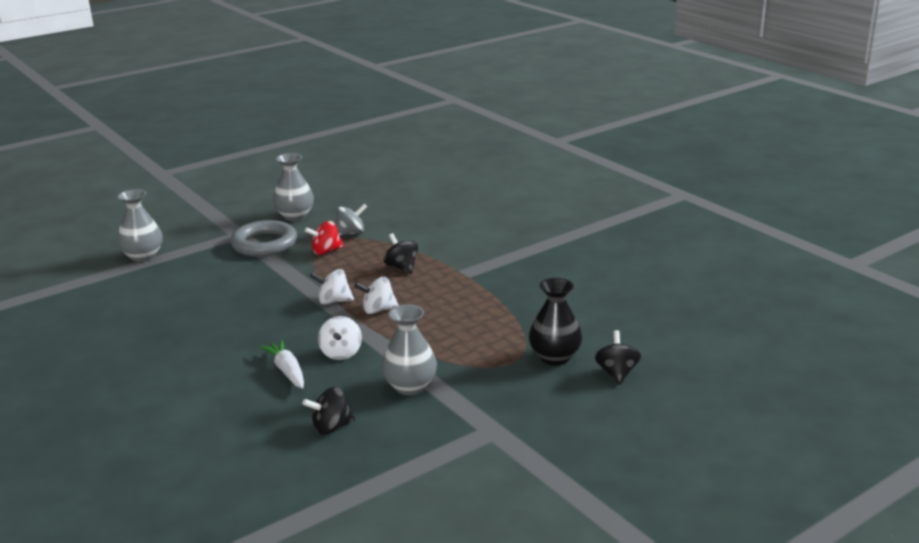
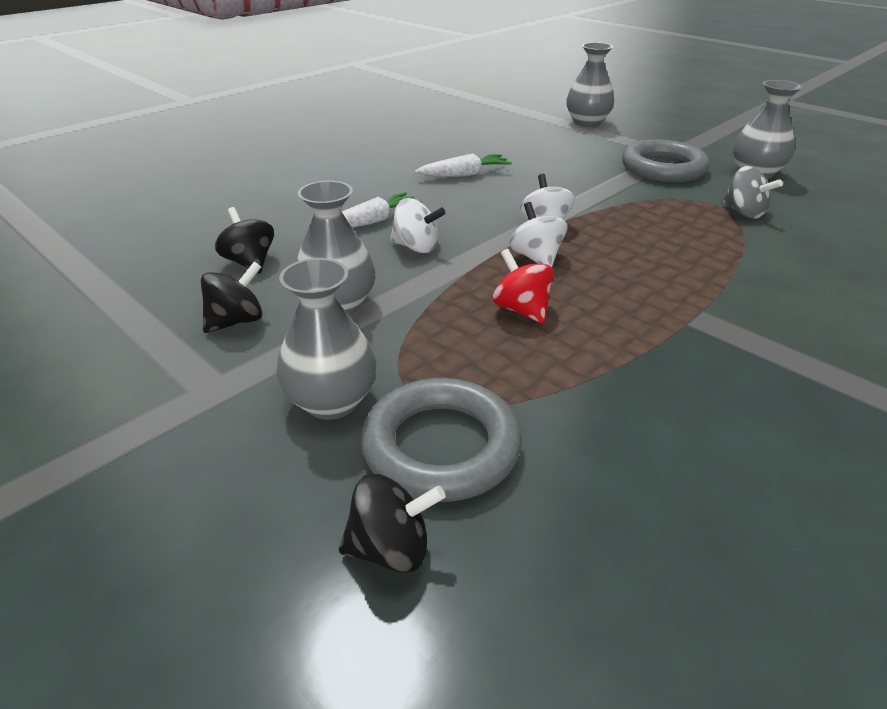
camera: 80 degrees right, 10 degrees up
red spinning top [305,221,344,255] -> red spinning top moved to [492,249,554,324]
white spinning top [318,316,362,360] -> white spinning top turned 150 degrees counterclockwise [390,198,446,253]
black spinning top [384,233,418,274] -> black spinning top moved to [201,261,263,333]
black vase [529,278,582,365] -> grey ring [360,378,522,502]
none -> grey vase [276,258,377,420]
none -> white carrot [415,153,512,177]

